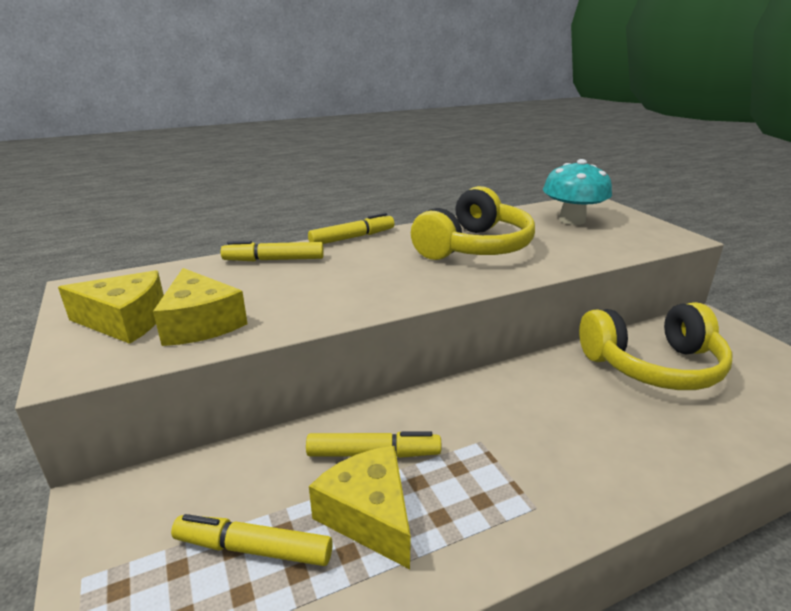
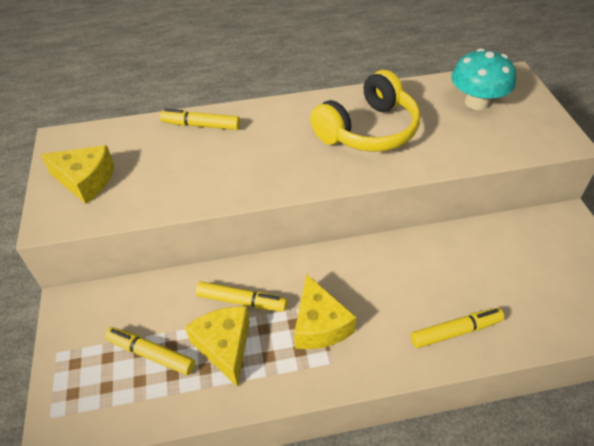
camera: 15 degrees right, 20 degrees up
yellow cheese [153,268,248,346] -> yellow cheese moved to [294,274,357,349]
yellow marker [308,213,394,244] -> yellow marker moved to [411,308,504,348]
yellow headphones [579,302,732,390] -> none

